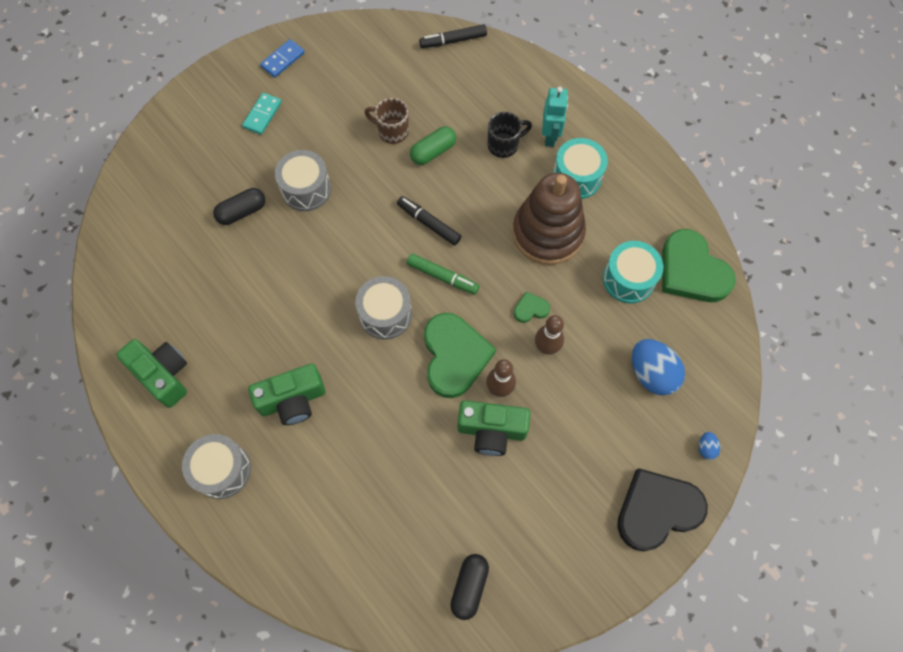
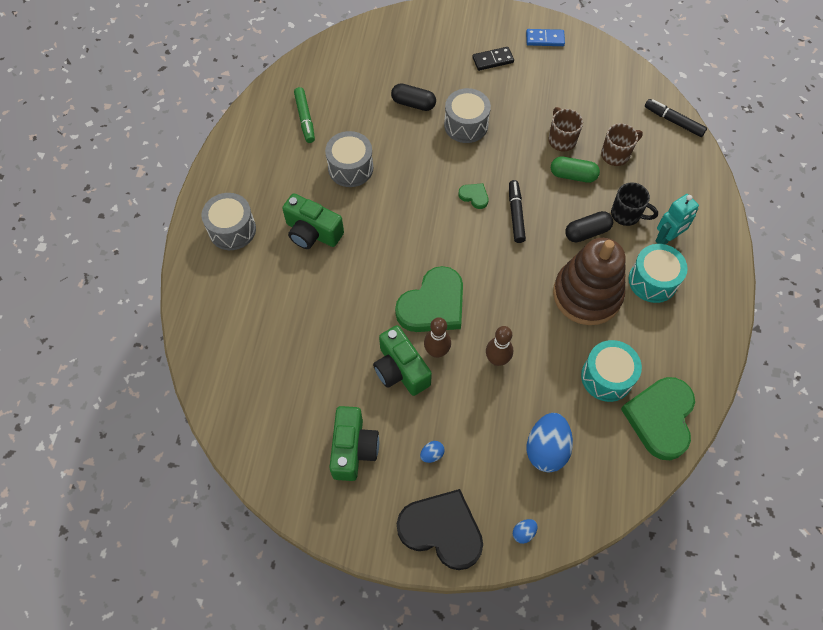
camera: 50 degrees right, 5 degrees down
green camera [116,339,187,408] -> green camera moved to [329,406,379,481]
turquoise domino [242,93,282,135] -> black domino [472,47,514,71]
grey drum [355,276,412,339] -> grey drum moved to [325,131,373,187]
green marker [407,254,479,294] -> green marker moved to [294,87,315,143]
black capsule [450,554,489,620] -> black capsule moved to [565,211,613,242]
green heart [514,291,550,323] -> green heart moved to [458,183,488,209]
none -> blue egg [420,441,445,463]
none -> brown mug [601,123,643,166]

